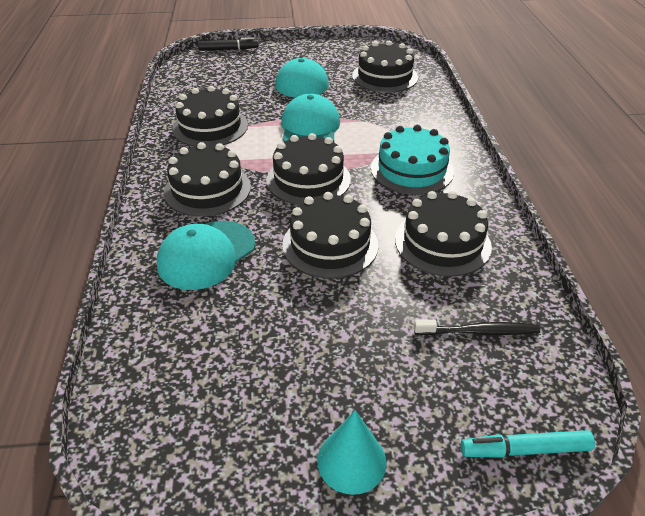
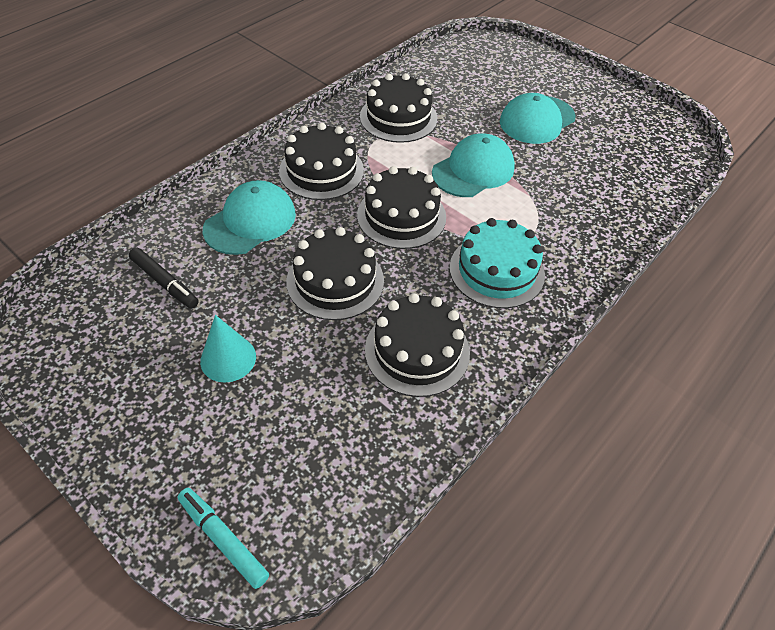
camera: 45 degrees right, 10 degrees up
turquoise cap [157,221,255,290] -> turquoise cap turned 135 degrees clockwise [203,180,296,255]
black marker [198,37,259,51] -> black marker moved to [129,248,199,309]
turquoise cone [317,410,387,495] -> turquoise cone moved to [200,315,256,382]
black cake [352,41,418,93] -> none
black toothbrush [414,319,540,335] -> none

